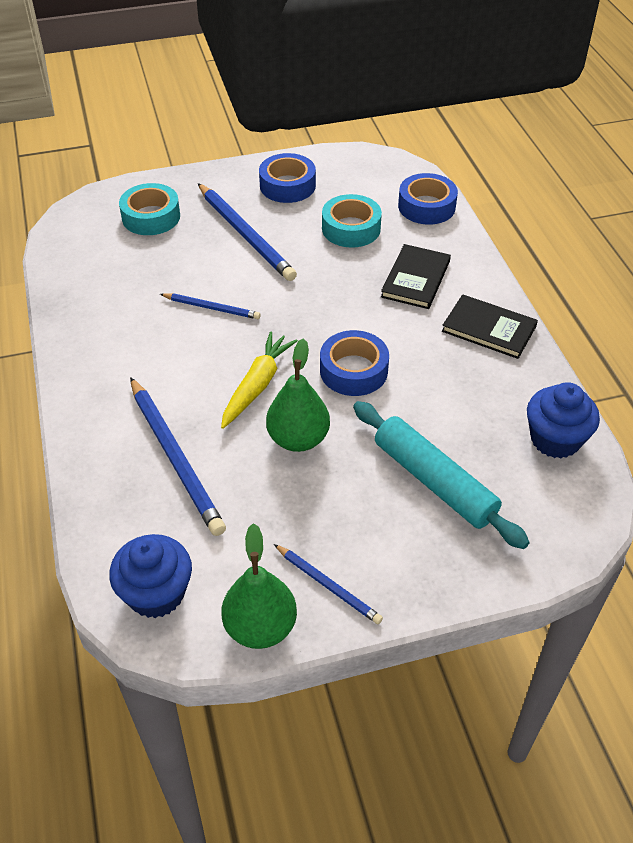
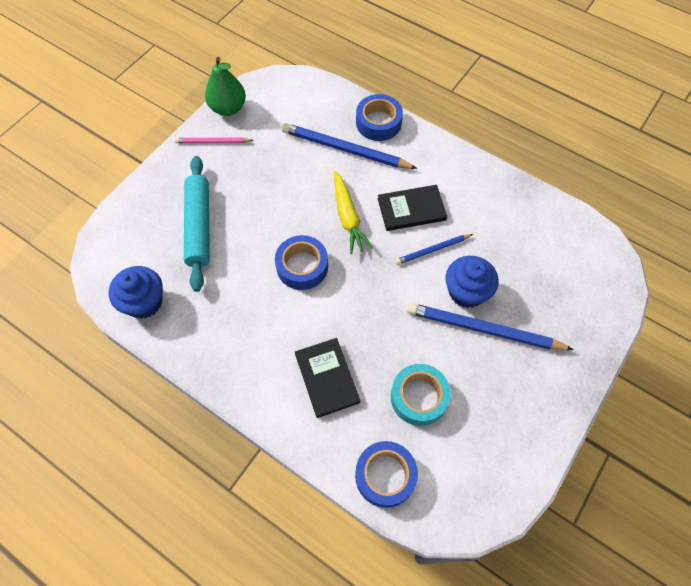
camera: 140 degrees right, 15 degrees up
blue cupcake [109,534,192,618] -> blue cupcake moved to [446,256,499,308]
turquoise tape [119,183,180,235] -> none
blue tape [259,153,316,203] -> blue tape moved to [356,94,403,141]
green pear [266,338,330,452] -> none
blue pencil [274,544,383,624] -> pink pencil [175,138,253,143]
turquoise rolling pin [353,401,530,549] -> turquoise rolling pin turned 75 degrees clockwise [184,156,210,292]
black book [442,294,538,359] -> black book moved to [378,185,447,231]

